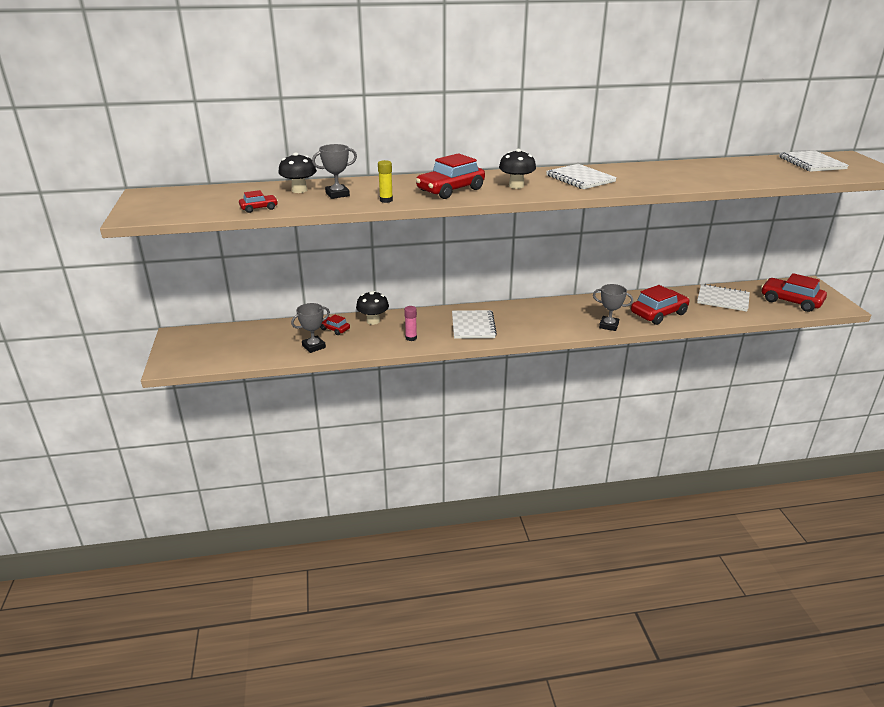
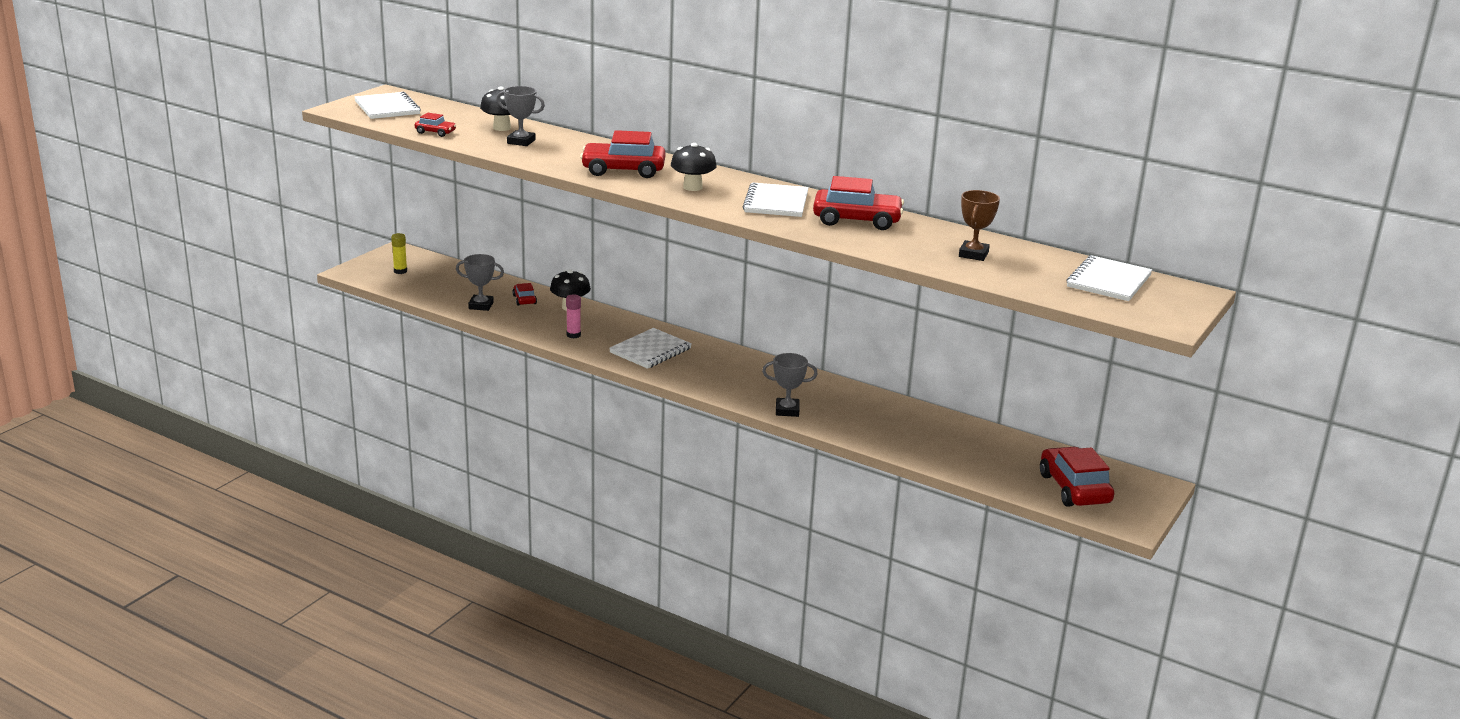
camera: 40 degrees right, 5 degrees down
yellow glue stick [378,160,393,203] -> yellow glue stick moved to [391,233,407,274]
grey trophy [593,284,633,331] -> grey trophy turned 60 degrees counterclockwise [762,353,818,417]
red car [631,285,689,325] -> red car moved to [813,176,904,230]
white notebook [697,284,750,312] -> white notebook moved to [354,92,421,119]
none -> brown trophy [959,190,1000,261]

